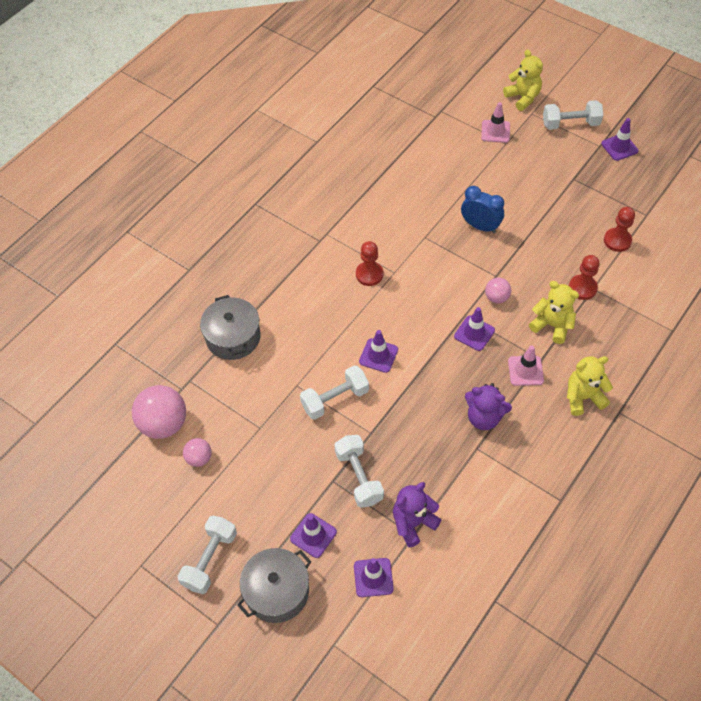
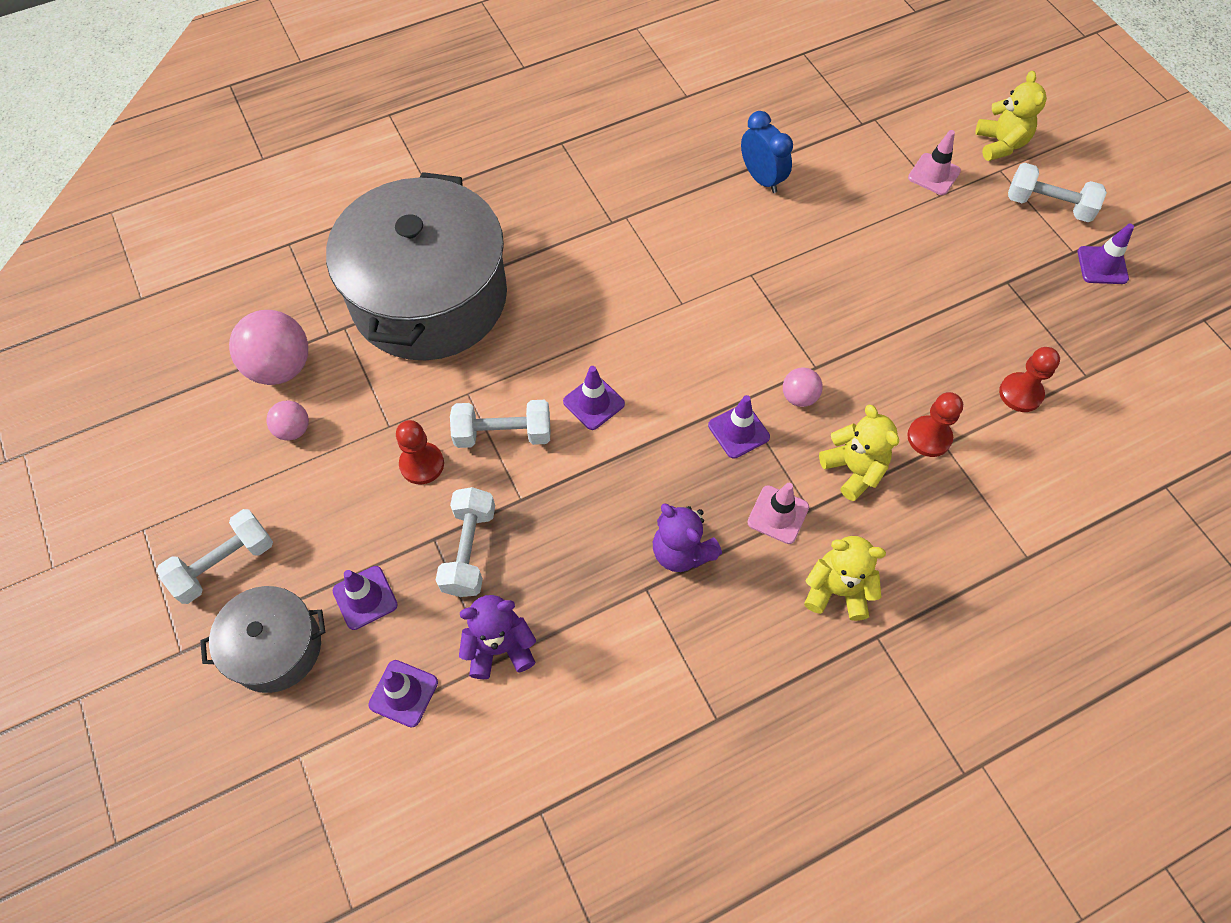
camera: 25 degrees right, 5 degrees up
grey pot [200,295,261,360] -> grey pot [326,172,507,360], size x2.02
red pawn [356,241,383,286] -> red pawn moved to [396,420,444,484]
blue clock [461,186,504,233] -> blue clock moved to [741,111,793,193]

